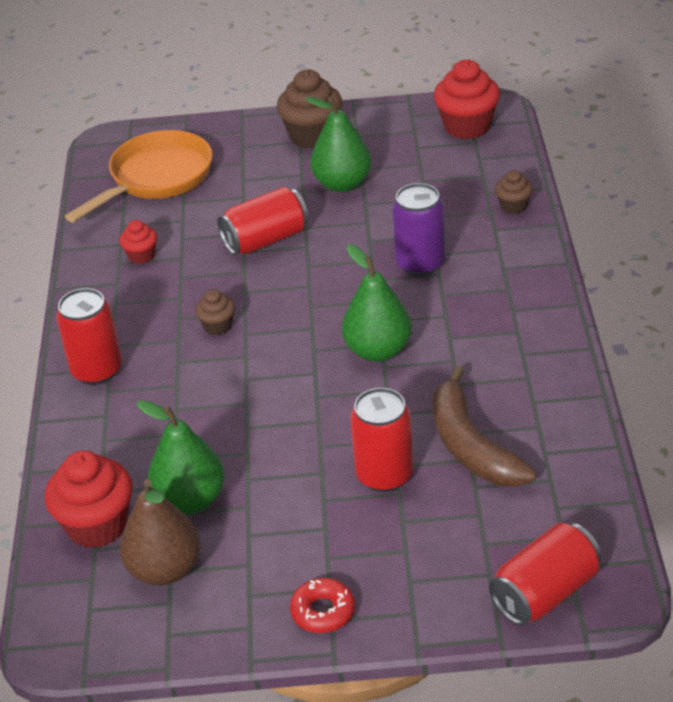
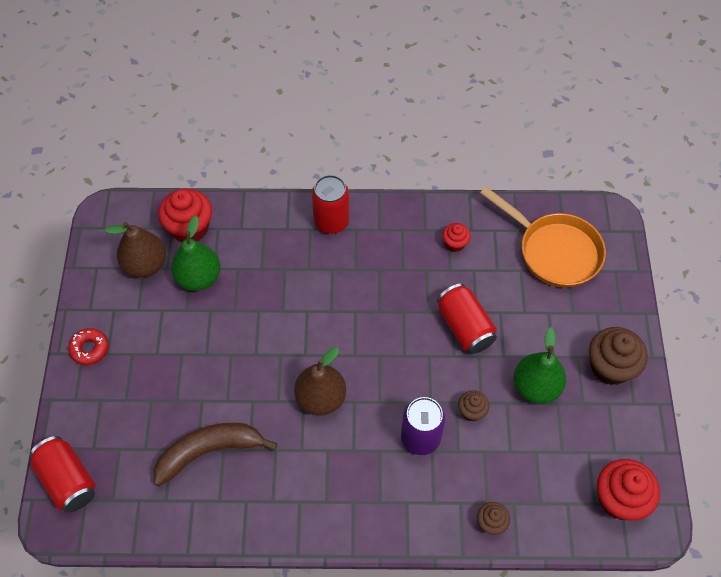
camera: 90 degrees right, 20 degrees up
brown cupcake [195,289,235,335] -> brown cupcake moved to [458,390,489,422]
green pear [342,244,412,362] -> brown pear [294,347,346,416]
red can [351,388,413,492] -> none

